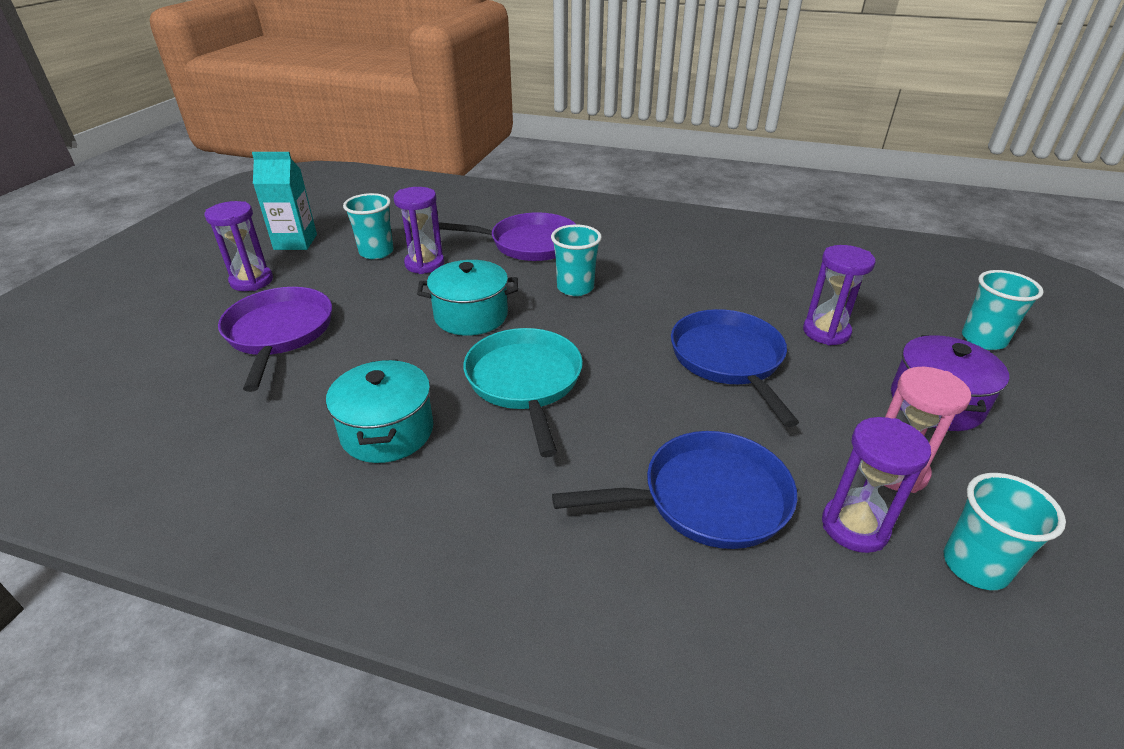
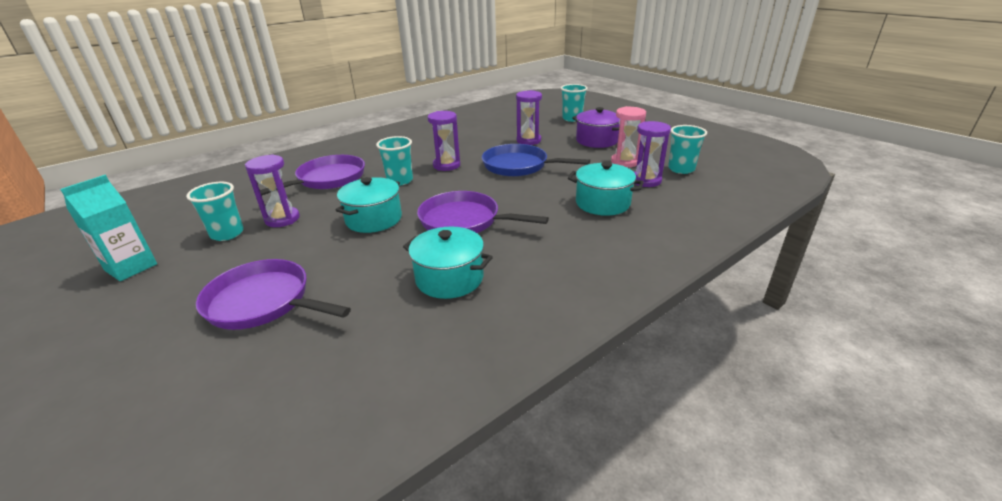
camera: 55 degrees left, 5 degrees down
purple hourglass [205,201,273,291] -> purple hourglass moved to [428,111,460,171]
turquoise pan [463,328,583,457] -> purple pan [417,191,549,233]
blue pan [552,431,797,549] -> turquoise pot [568,162,644,216]

